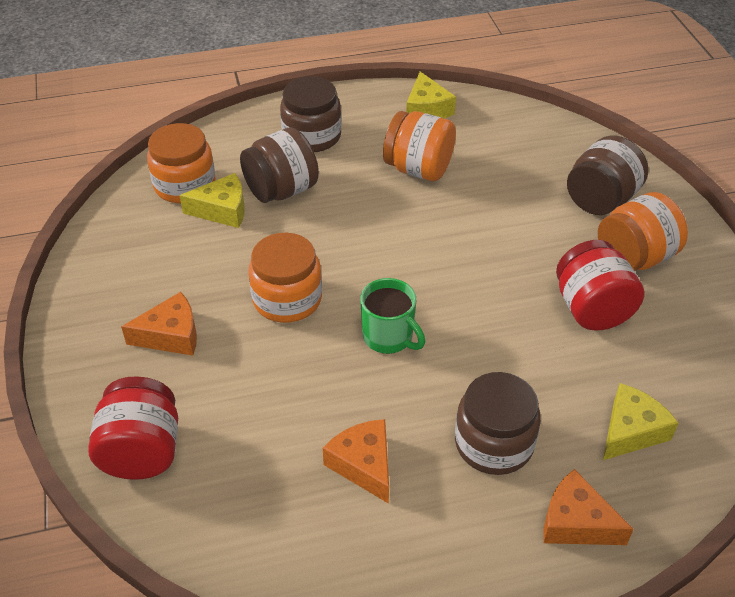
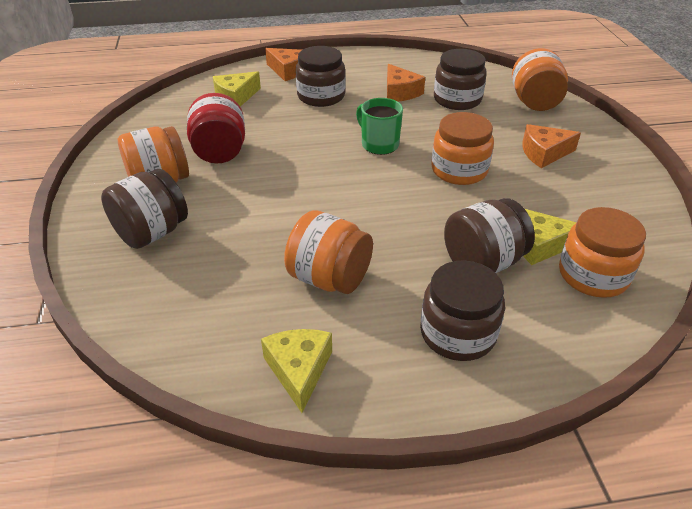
camera: 175 degrees left, 5 degrees down
red jar [88,376,178,480] -> orange jar [512,48,568,111]
none -> brown jar [434,49,487,110]

